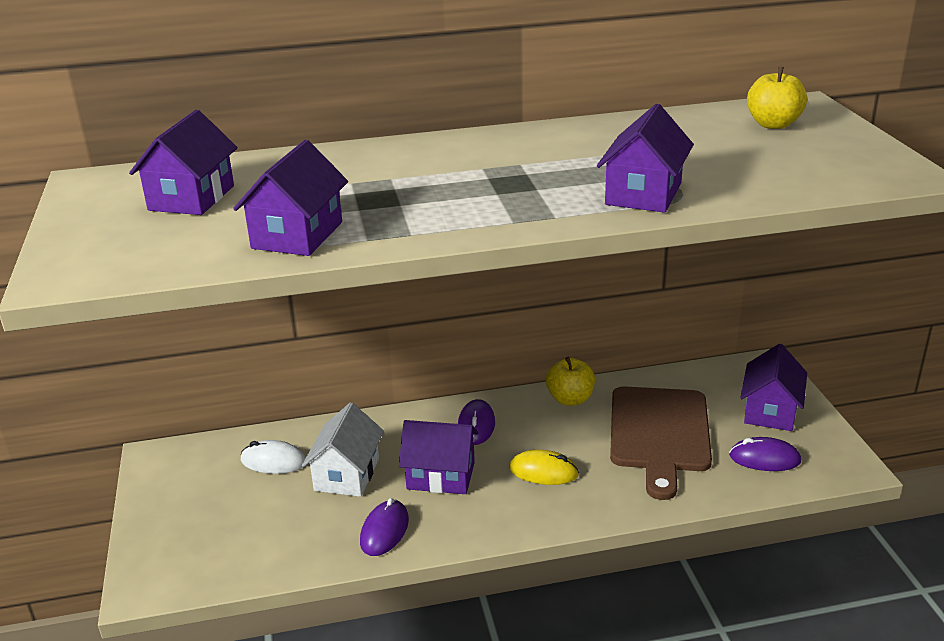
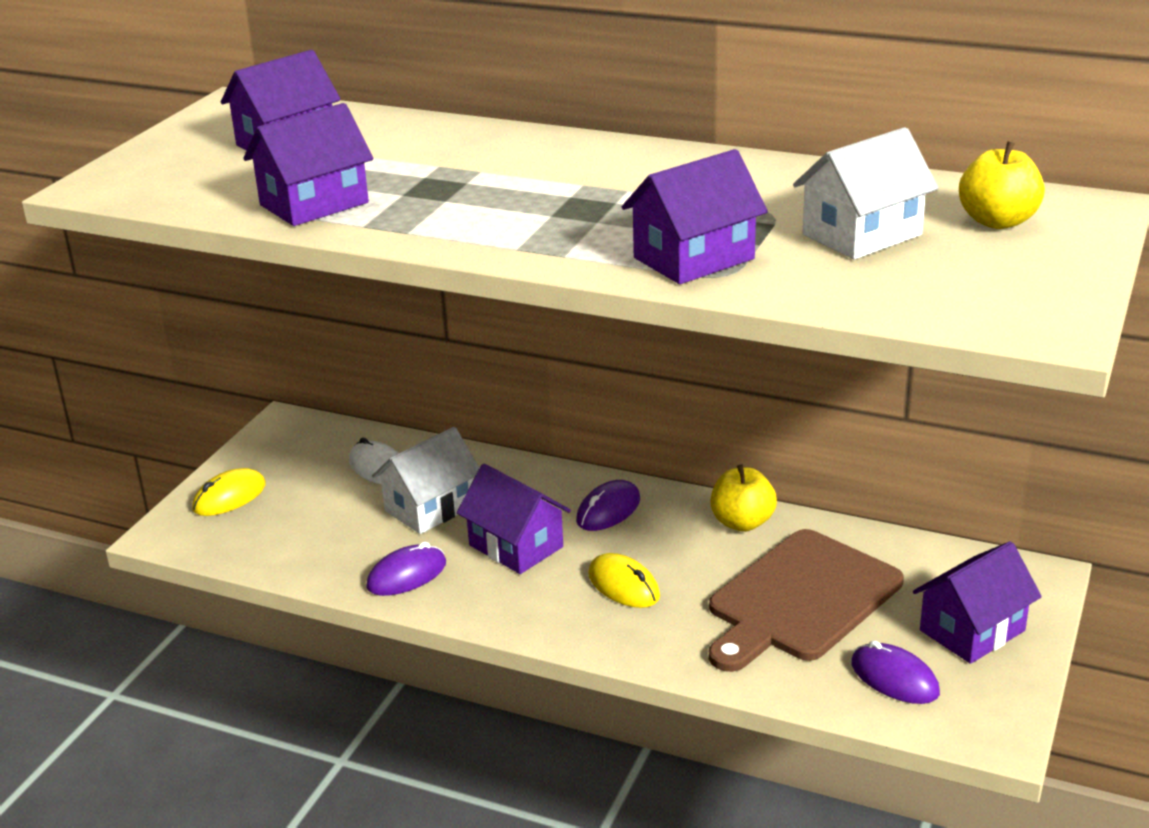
camera: 35 degrees right, 0 degrees up
none -> yellow mouse [192,468,266,516]
none -> white house [793,127,938,260]

